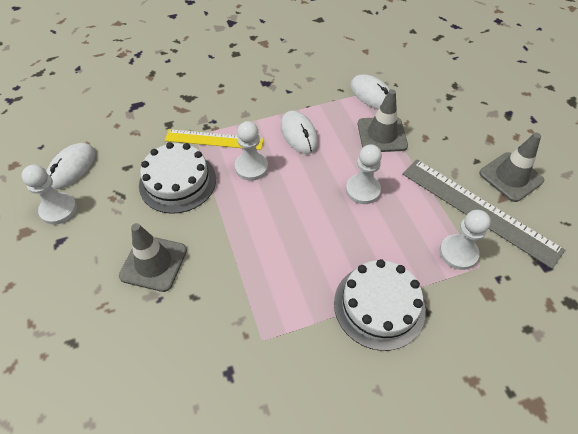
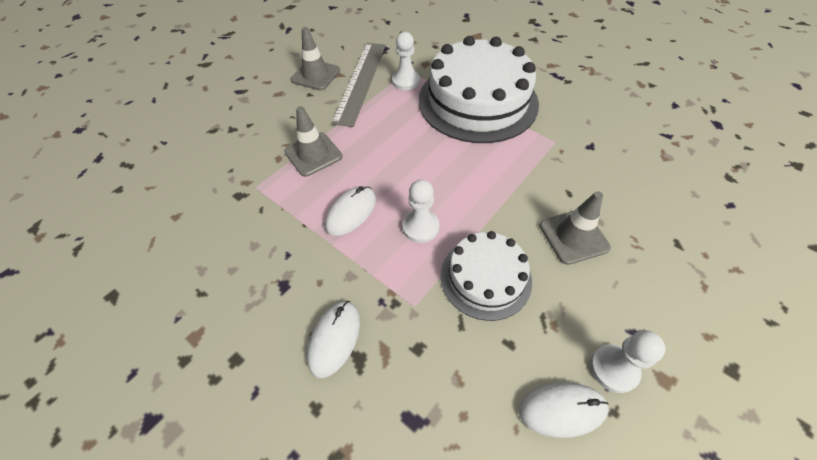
camera: 120 degrees left, 0 degrees up
yellow ruler [165,129,264,150] -> none
white cake [334,259,426,351] -> white cake [419,36,539,143], size x1.81
white pawn [346,144,382,204] -> none
white mouse [350,74,390,109] -> white mouse moved to [307,301,360,378]

